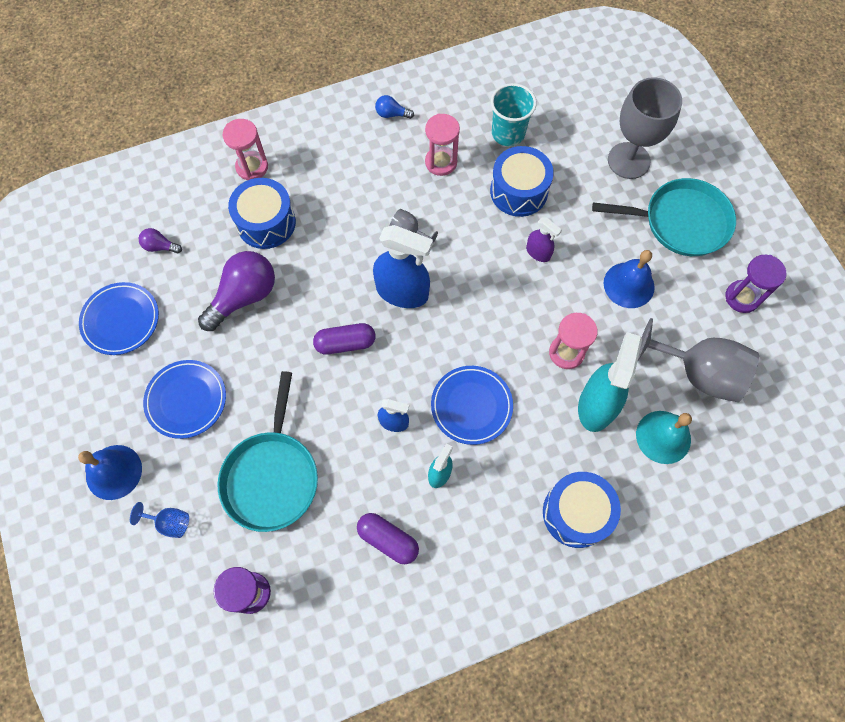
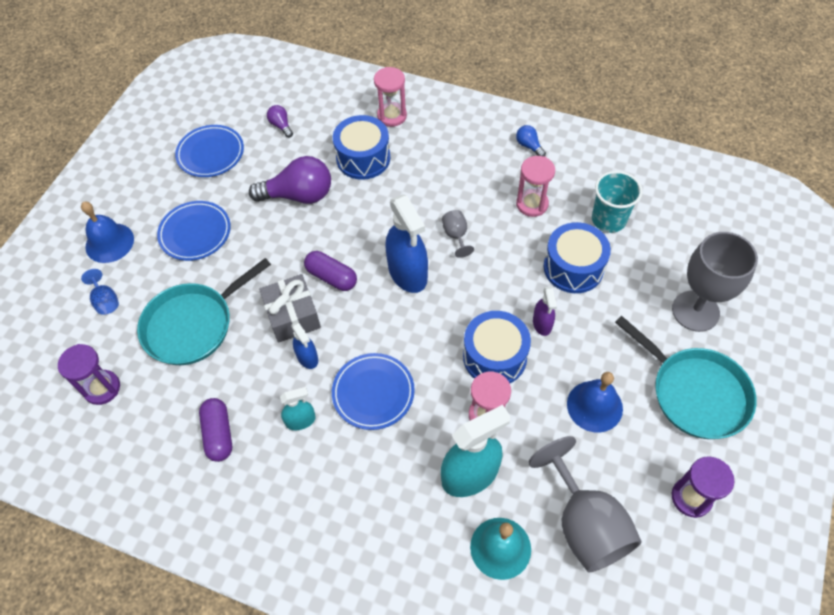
camera: 45 degrees right, 10 degrees down
blue drum [543,472,621,548] -> blue drum moved to [463,311,531,383]
none -> grey gift [259,274,321,343]

